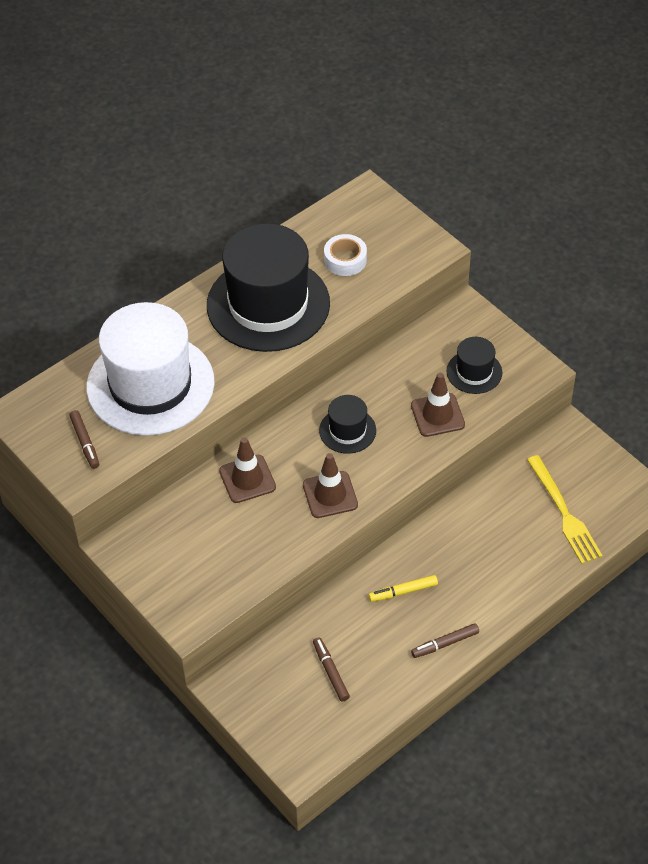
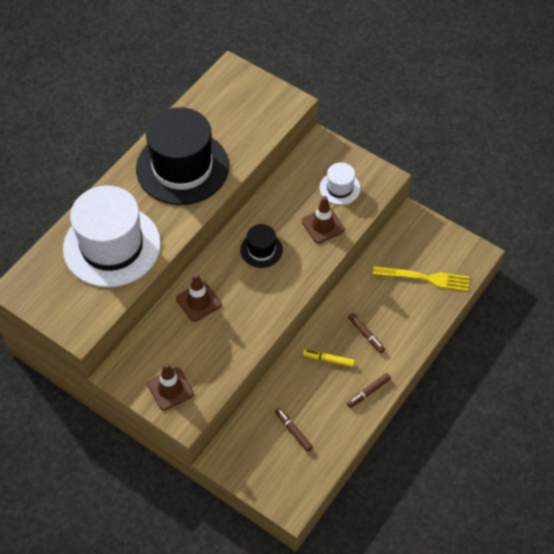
camera: 15 degrees left, 5 degrees up
brown marker [69,410,99,469] -> brown marker moved to [348,313,385,353]
brown traffic cone [303,453,358,518] -> brown traffic cone moved to [147,363,194,410]
white tape [324,234,367,276] -> none
yellow marker [368,575,438,602] -> yellow marker turned 45 degrees clockwise [303,350,355,367]
black hat [446,337,502,394] -> white hat [320,162,361,205]
yellow fork [527,455,603,564] -> yellow fork turned 45 degrees counterclockwise [373,266,470,291]

